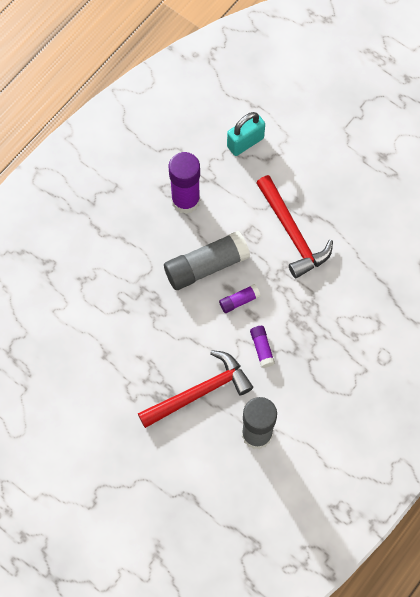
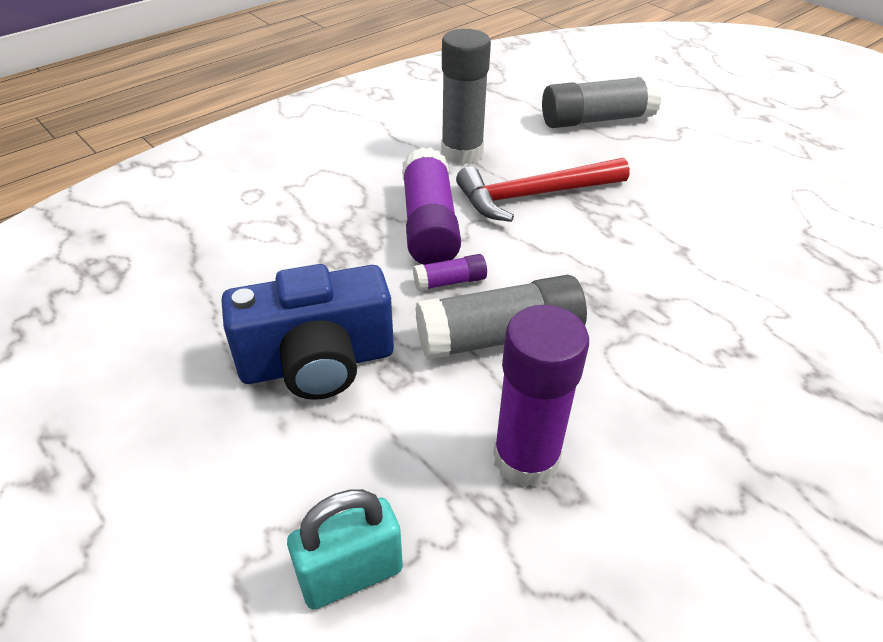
camera: 170 degrees left, 25 degrees down
purple glue stick [250,326,275,368] -> purple glue stick [402,147,461,265], size x2.09
red hammer [256,175,333,278] -> blue camera [221,264,394,400]
none -> grey glue stick [542,75,662,128]

